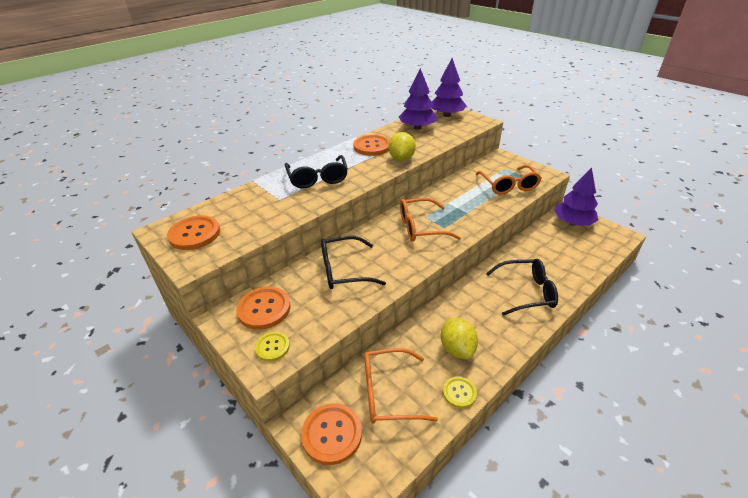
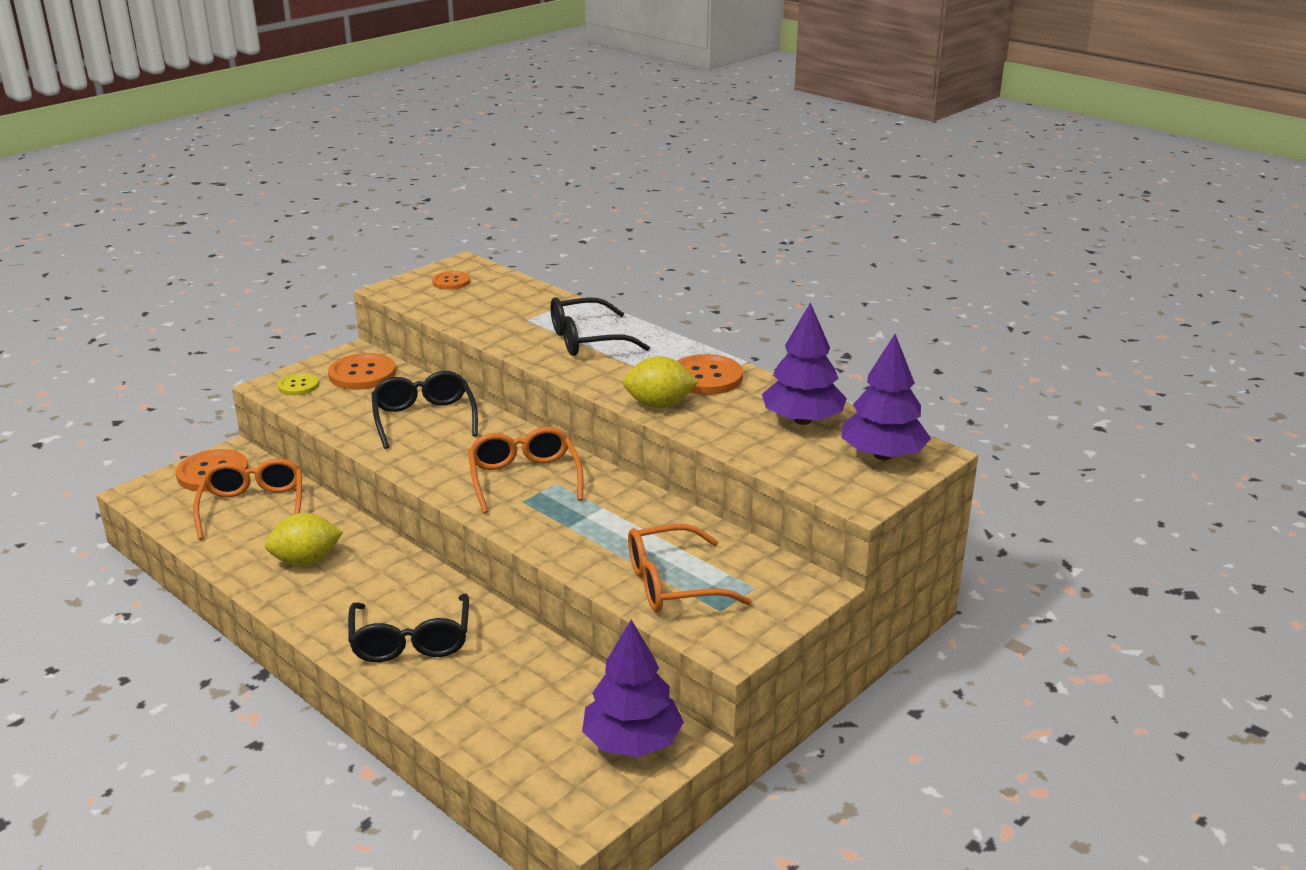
camera: 85 degrees right, 10 degrees down
orange button [167,215,220,250] -> orange button [432,271,470,290], size x0.59
yellow button [443,377,477,408] -> none

